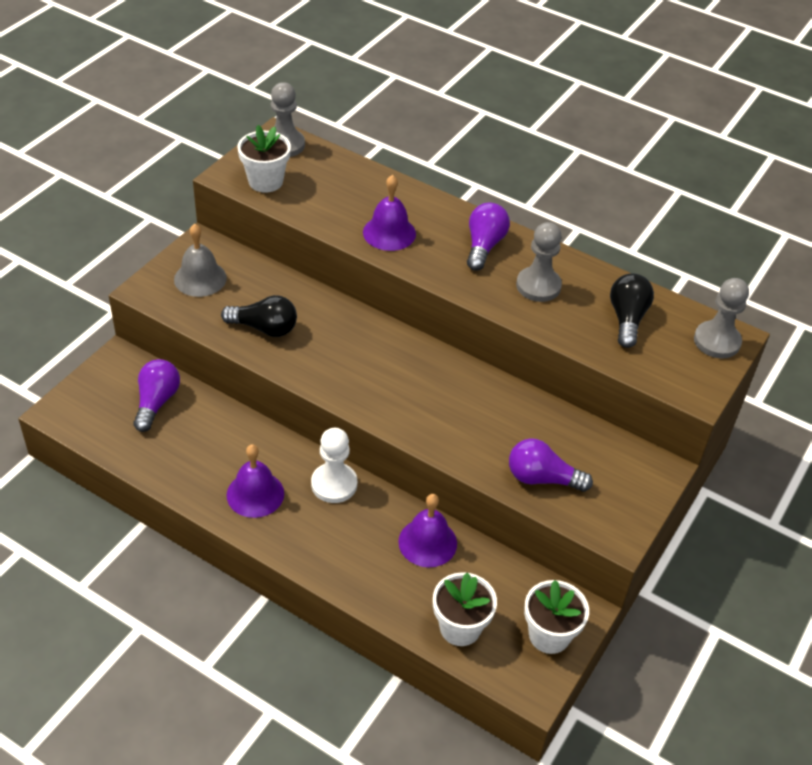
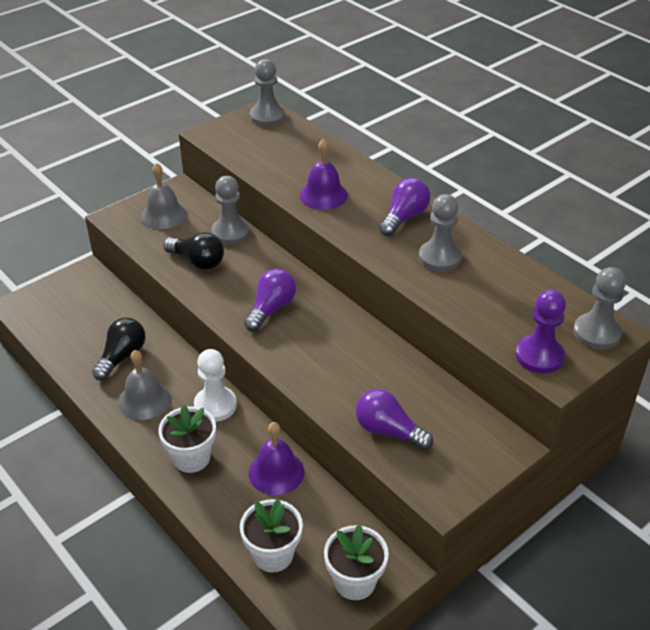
camera: 20 degrees right, 5 degrees down
purple light bulb [134,359,180,432] -> purple light bulb moved to [244,269,296,332]
purple bell [227,444,284,518] -> grey bell [118,350,171,420]
white flower pot [237,125,291,193] -> white flower pot moved to [158,405,216,473]
black light bulb [610,273,654,348] -> black light bulb moved to [92,318,145,381]
none -> grey pawn [211,176,250,245]
none -> purple pawn [515,290,566,374]

